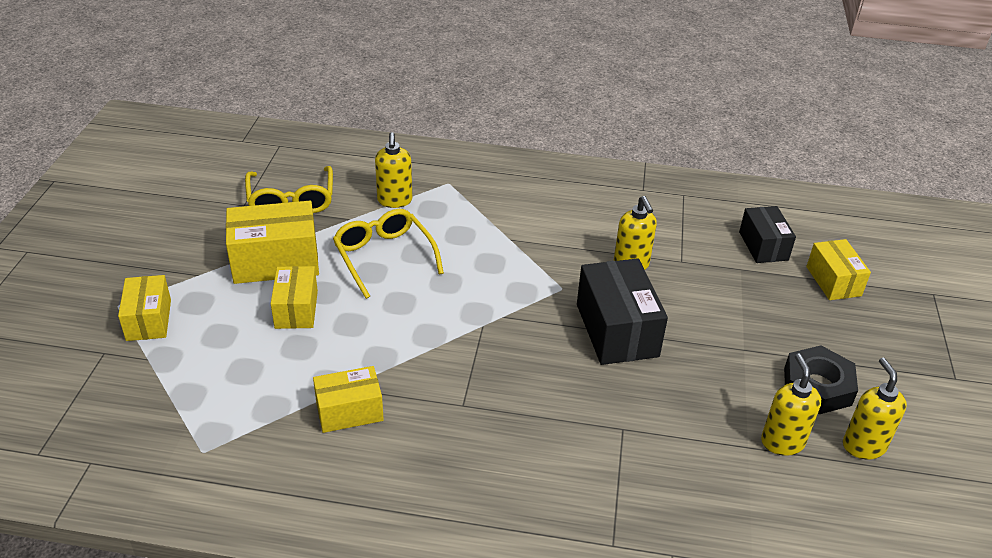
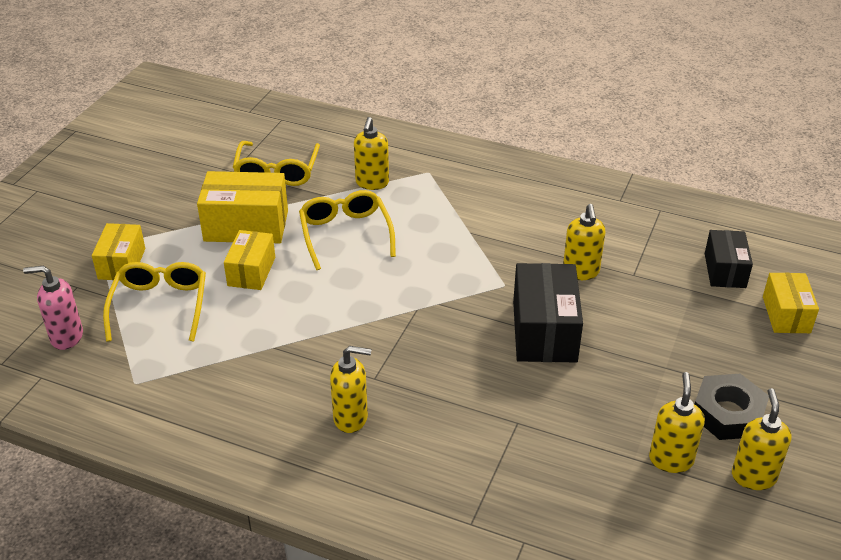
camera: 15 degrees right, 0 degrees up
yellow box [313,366,384,433] -> none
none -> pink soap dispenser [23,266,83,350]
none -> yellow glasses [103,262,206,342]
none -> yellow soap dispenser [330,346,371,433]

